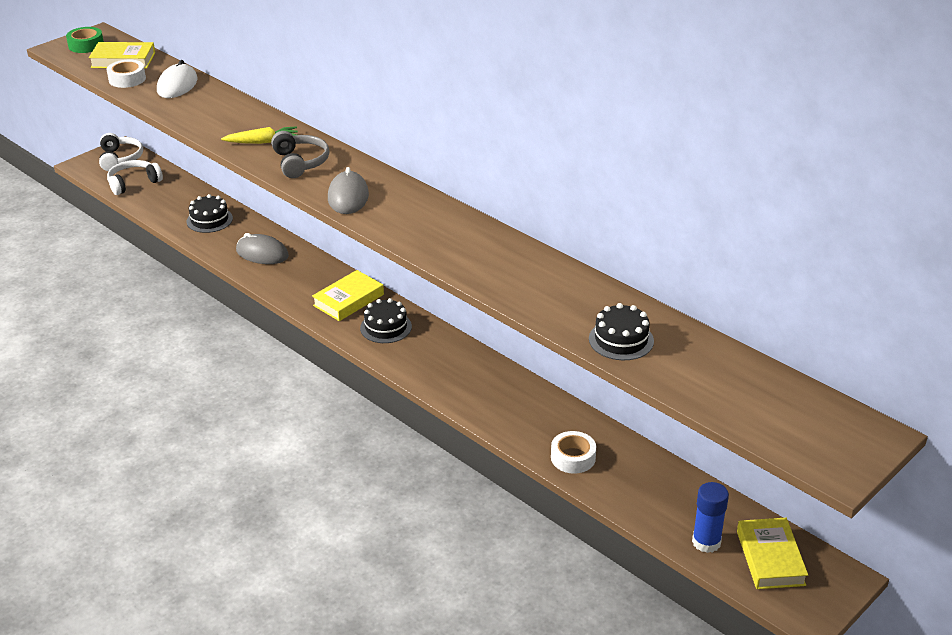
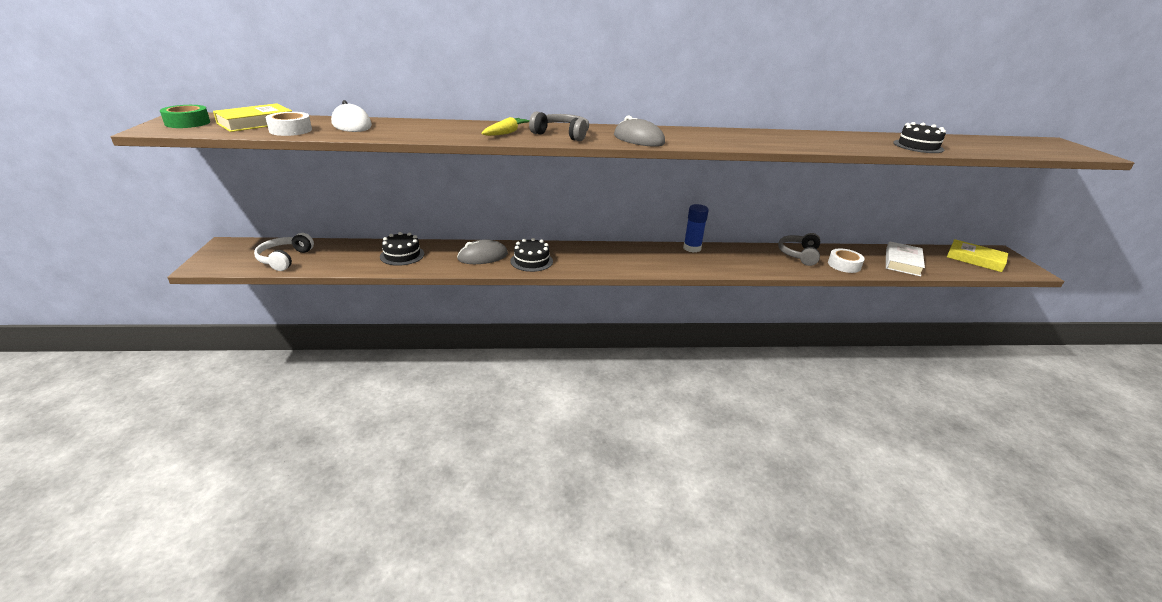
camera: 50 degrees left, 5 degrees down
white headphones [99,133,143,171] -> none
yellow book [312,270,384,321] -> none
black cake [360,298,412,343] -> black cake moved to [510,238,553,272]
blue glue stick [692,482,729,553] -> blue glue stick moved to [683,204,709,253]
none -> grey headphones [778,233,820,266]
none -> white book [886,241,925,277]

